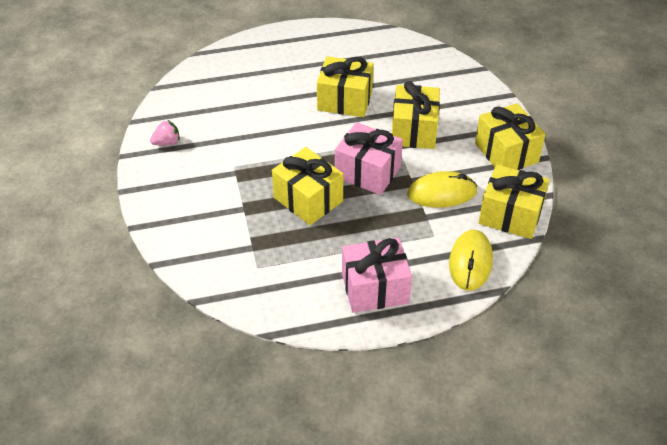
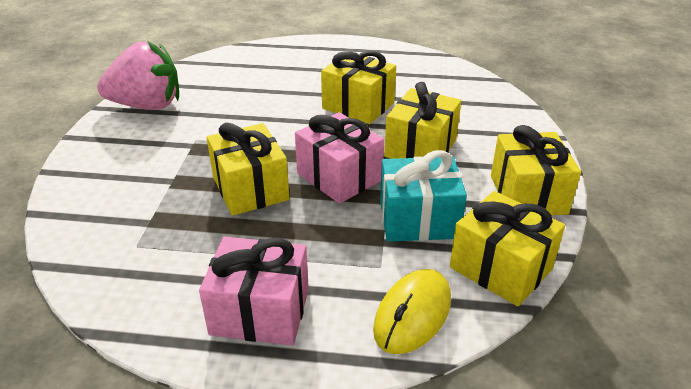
camera: 20 degrees right, 10 degrees down
pink strawberry [150,119,180,146] -> pink strawberry [97,41,179,110], size x2.37
yellow mouse [407,171,477,208] -> turquoise gift [380,150,467,242]

